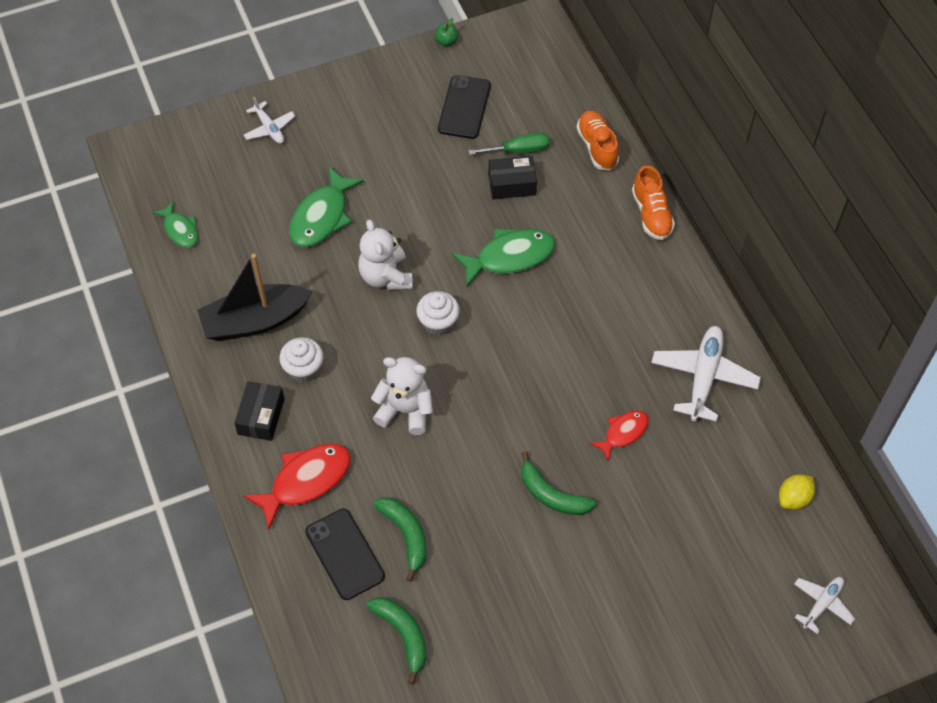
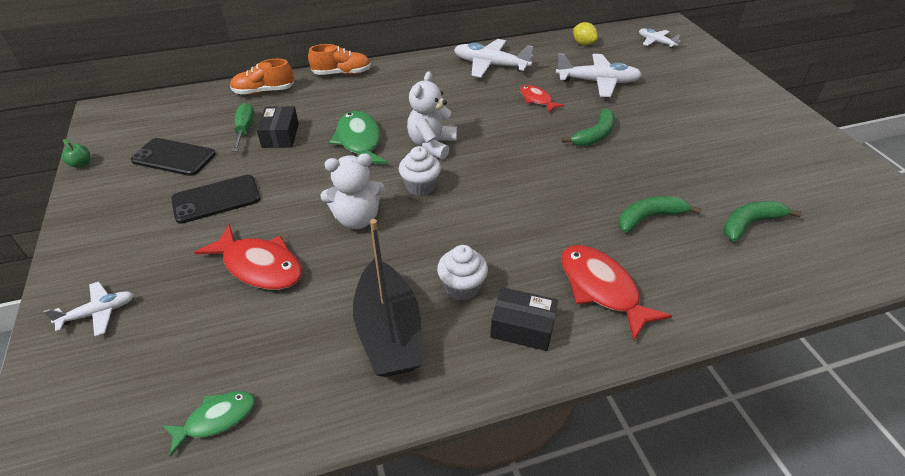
camera: 85 degrees left, 15 degrees down
green fish [289,166,364,247] -> red fish [194,224,302,290]
black phone [305,509,385,600] -> black phone moved to [171,175,260,224]
white teddy bear [371,357,433,435] -> white teddy bear moved to [407,71,457,159]
none -> white plane [556,54,642,97]

